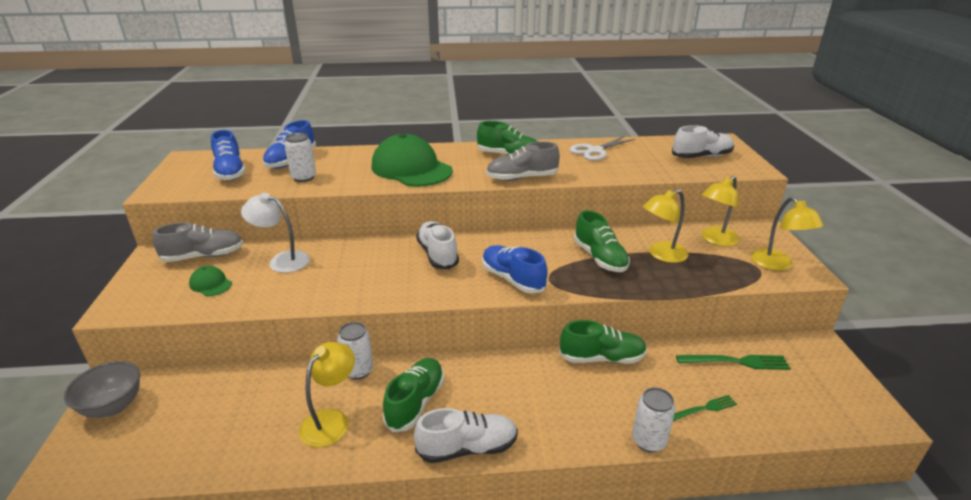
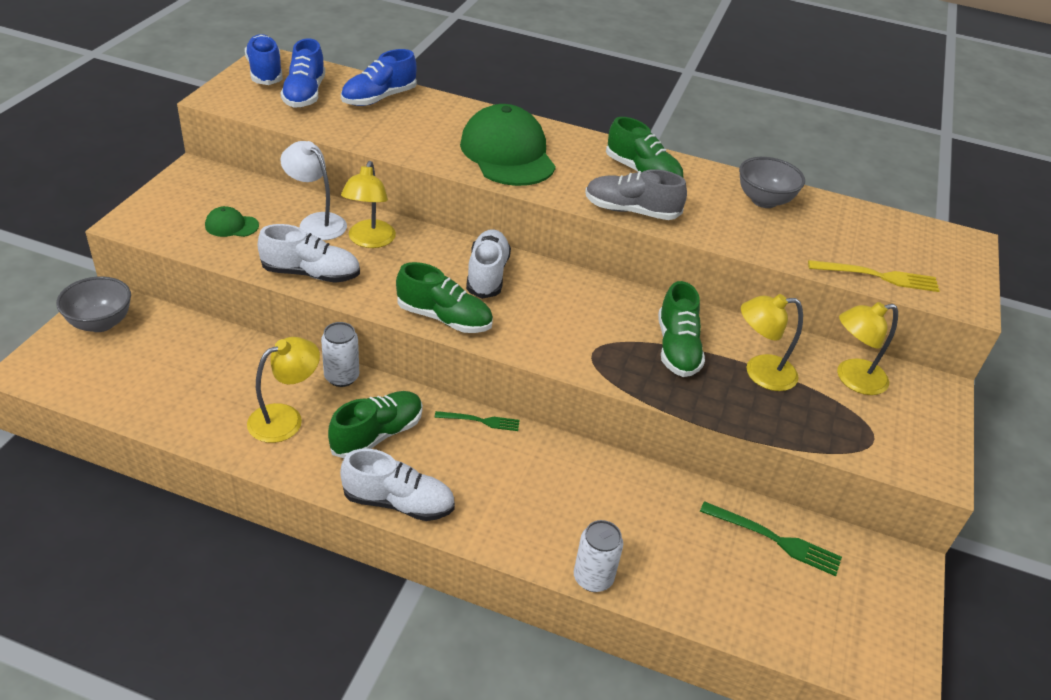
camera: 20 degrees right, 10 degrees up
grey shoe [152,222,243,262] -> none
green cap [189,266,232,296] -> green cap turned 60 degrees counterclockwise [205,206,259,237]
white can [284,133,316,182] -> none
blue shoe [482,245,548,294] -> blue shoe moved to [245,34,283,85]
green shoe [559,320,647,363] -> green shoe moved to [396,262,493,333]
white scissors [570,136,635,161] -> grey bowl [739,157,805,208]
white shoe [672,125,734,158] -> white shoe moved to [258,224,360,283]
green fork [673,395,737,421] -> green fork moved to [434,411,520,431]
yellow lamp [751,197,824,271] -> yellow lamp moved to [341,161,396,248]
none -> yellow fork [808,260,940,292]

